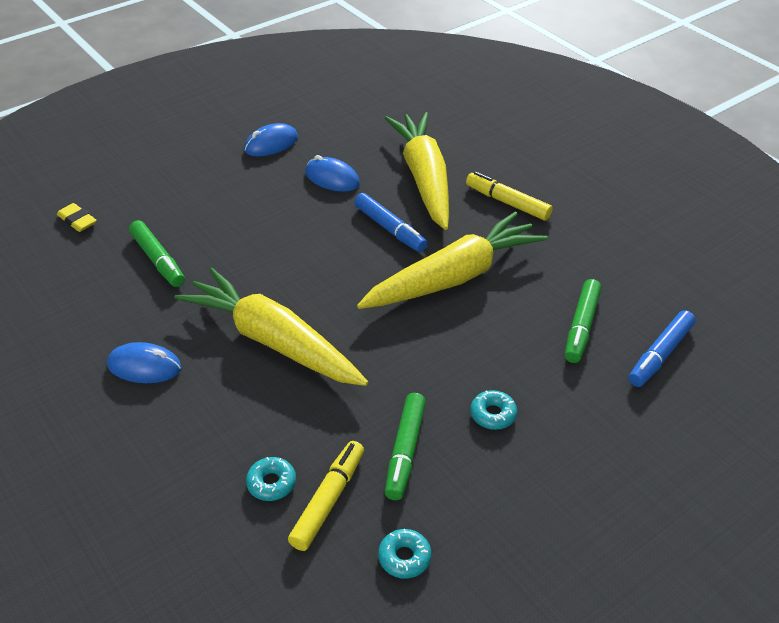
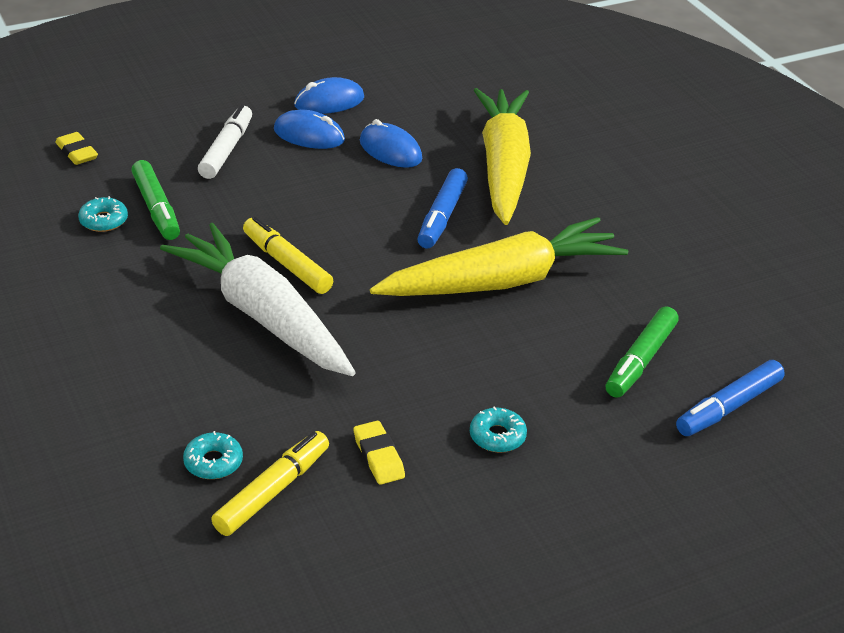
camera: 10 degrees right, 5 degrees down
blue mouse [107,342,181,383] -> blue mouse moved to [274,110,345,149]
yellow carrot [175,268,368,386] -> white carrot [160,223,356,376]
blue marker [354,193,427,252] -> blue marker turned 45 degrees clockwise [417,168,468,248]
turquoise donut [378,529,431,579] -> turquoise donut moved to [78,196,128,232]
green marker [385,393,426,500] -> yellow eraser [354,421,405,485]
yellow marker [466,172,553,220] -> yellow marker moved to [243,217,333,294]
none -> white marker [198,104,252,179]

